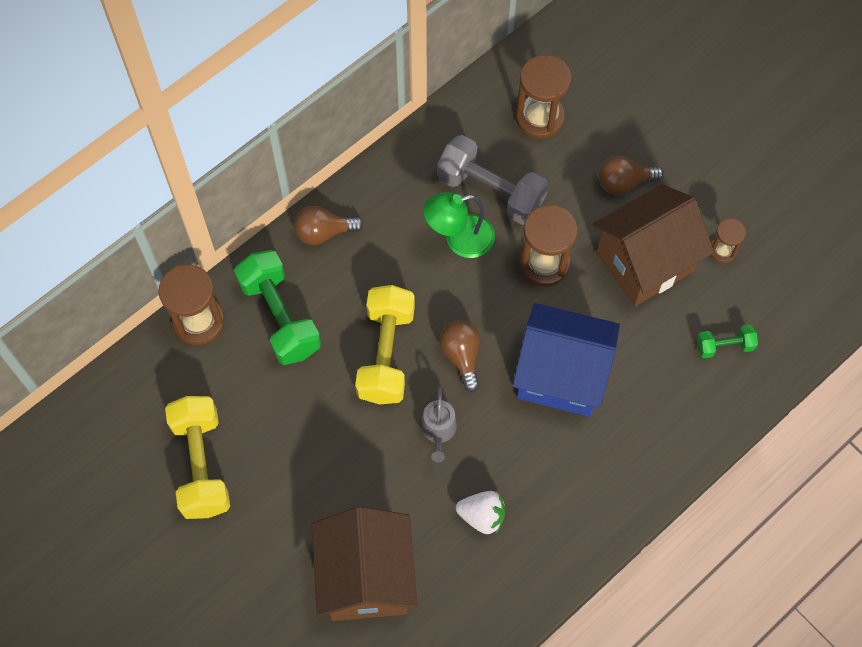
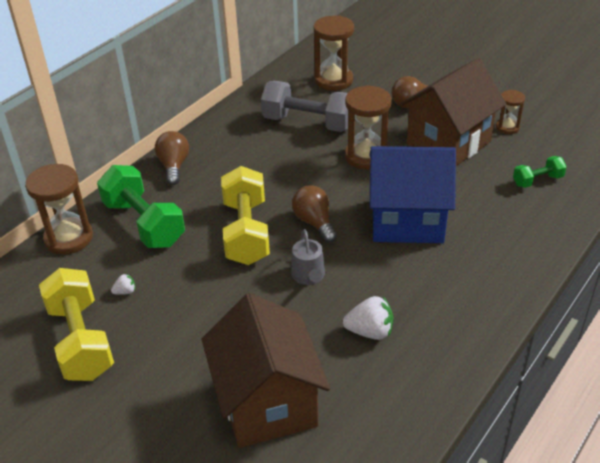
camera: 10 degrees left, 25 degrees down
brown light bulb [294,206,364,245] -> brown light bulb turned 105 degrees clockwise [155,131,189,185]
green lamp [423,192,495,258] -> none
none -> white strawberry [111,273,135,295]

